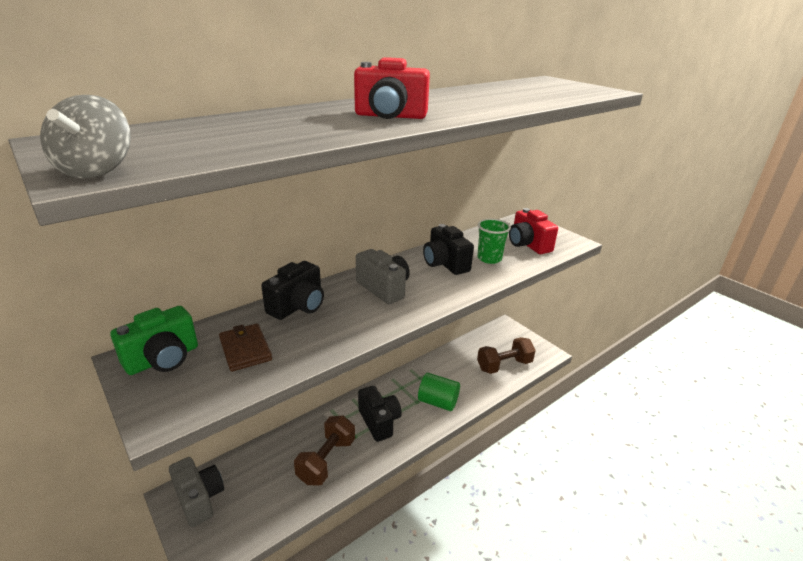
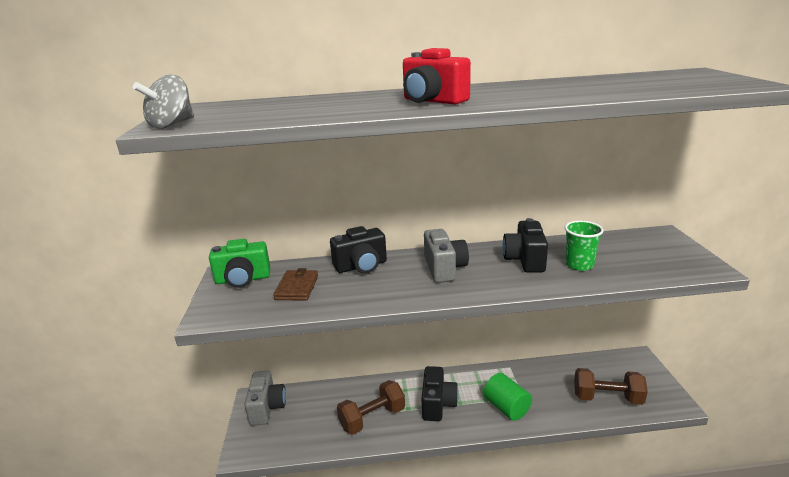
camera: 35 degrees right, 5 degrees down
red camera [509,208,558,254] -> none

